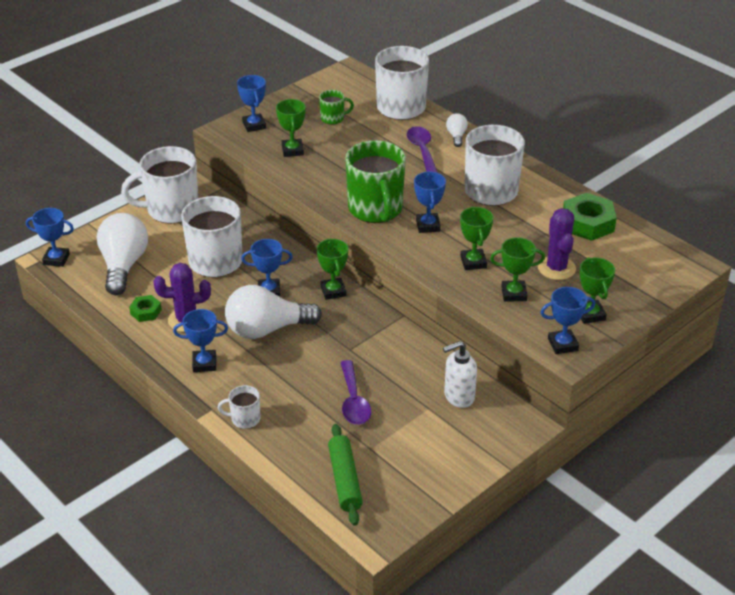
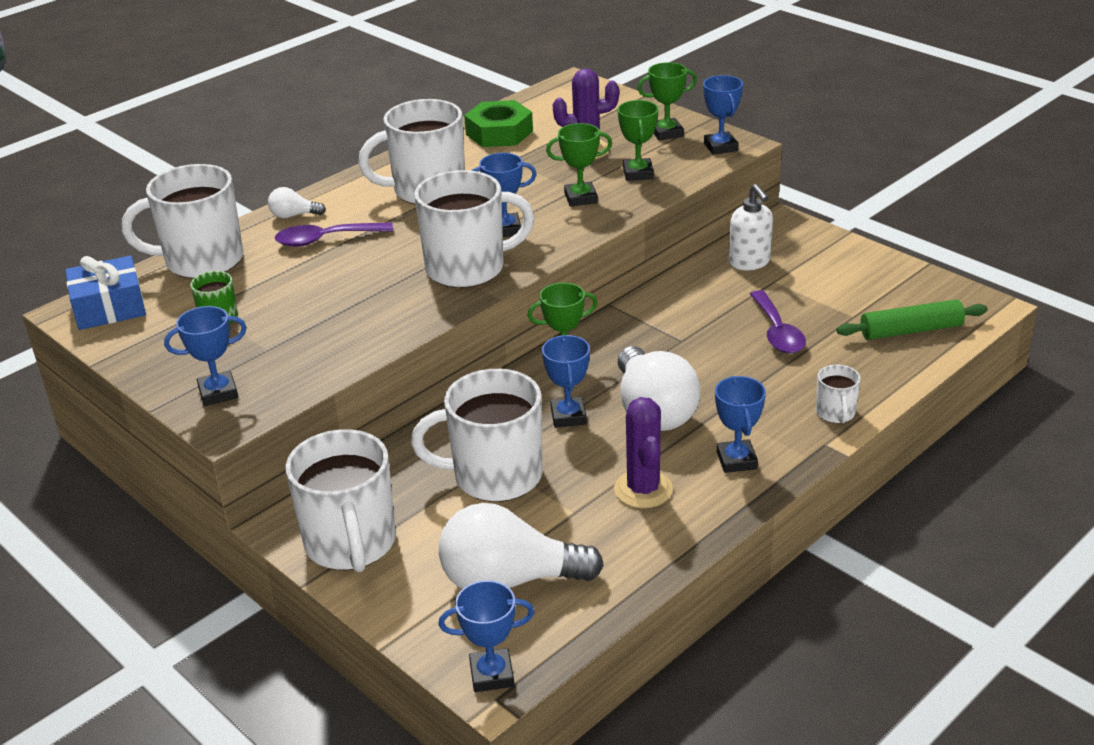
camera: 90 degrees left, 5 degrees down
blue trophy [26,208,74,267] -> blue trophy turned 75 degrees clockwise [438,580,534,692]
green nut [129,295,162,322] -> none
green trophy [276,99,305,157] -> none
purple spoon [340,360,371,425] -> purple spoon turned 90 degrees clockwise [750,290,806,354]
green mug [345,140,406,223] -> white mug [414,170,534,288]
none -> blue gift [65,256,146,330]

